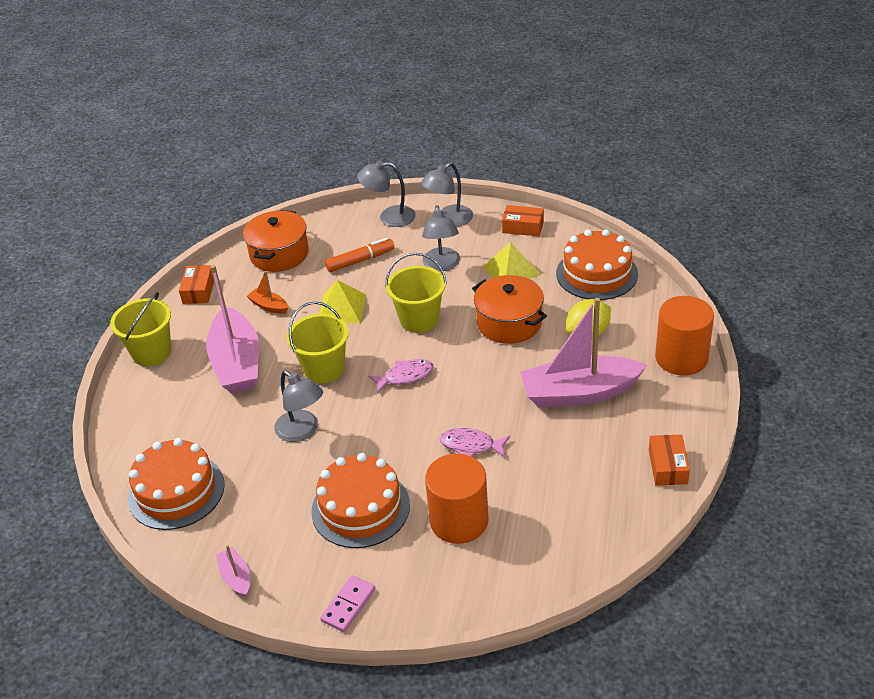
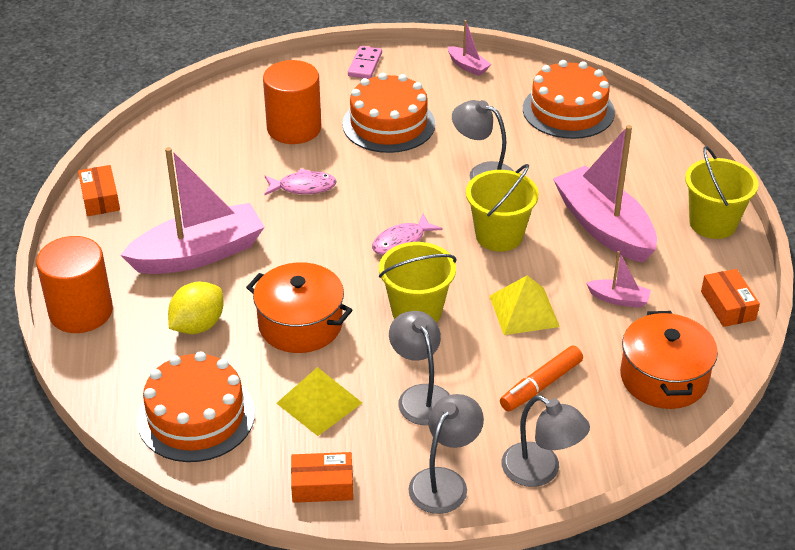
camera: 160 degrees right, 0 degrees up
orange boat [247,271,288,314] -> pink boat [586,251,651,308]
grey lamp [357,161,416,227] -> grey lamp turned 60 degrees clockwise [502,395,590,487]

